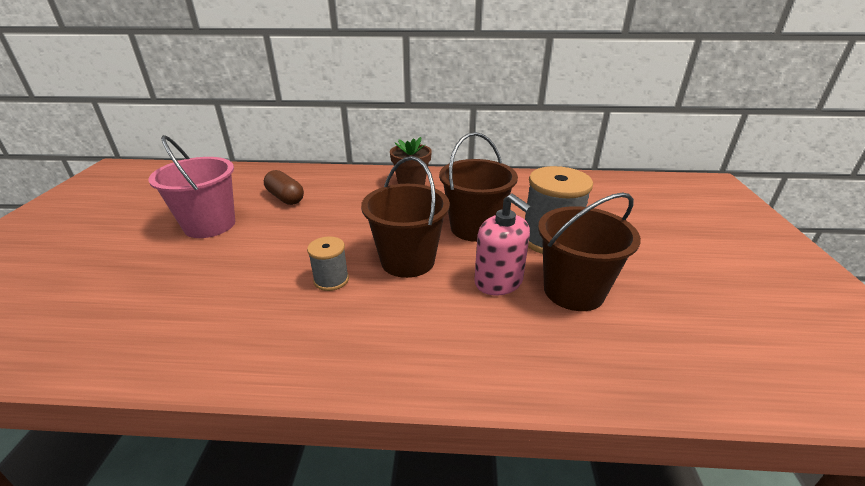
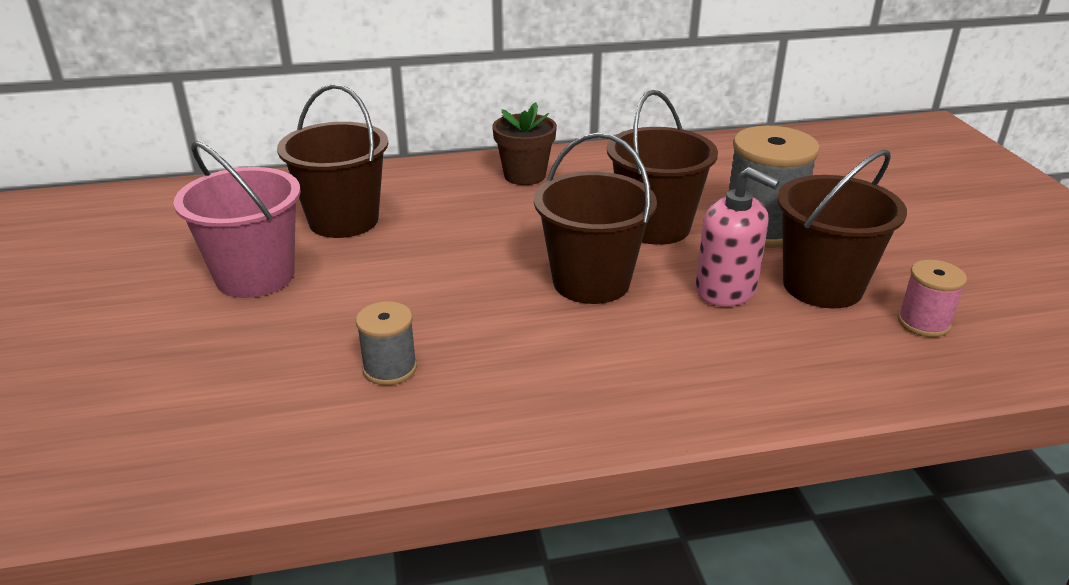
camera: 15 degrees left, 0 degrees up
brown capsule [264,170,304,205] -> brown bucket [277,84,388,238]
grey spool [307,236,349,291] -> grey spool moved to [356,301,417,385]
none -> pink spool [898,260,967,337]

